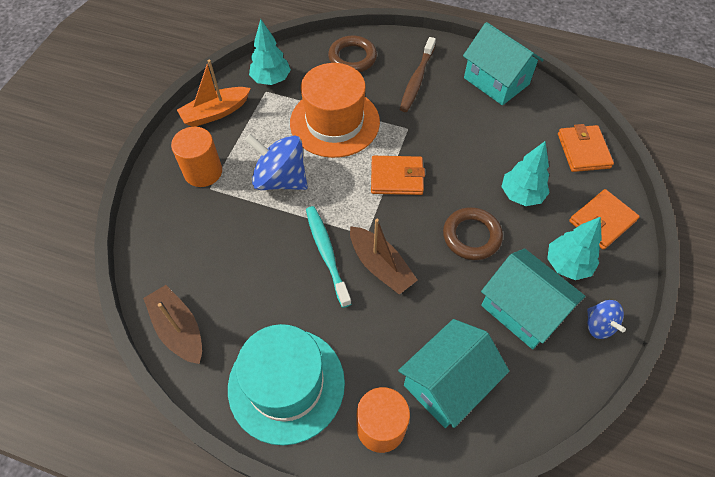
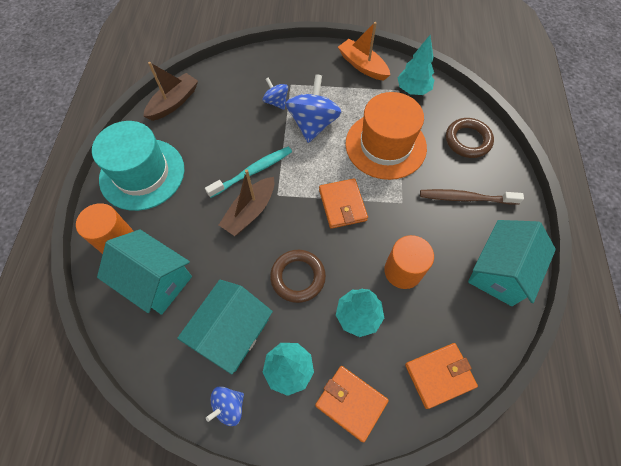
camera: 75 degrees right, 5 degrees up
orange cylinder [171,127,222,187] -> orange cylinder moved to [384,235,434,289]
none -> blue spinning top [263,78,288,110]

